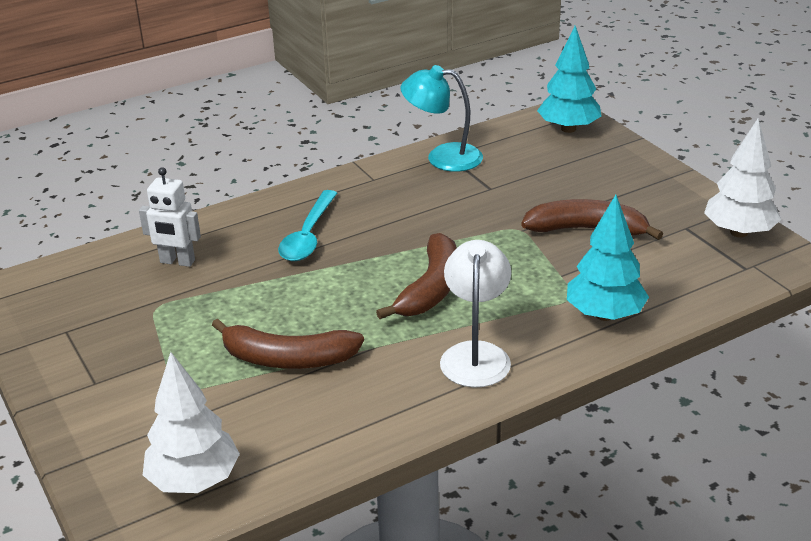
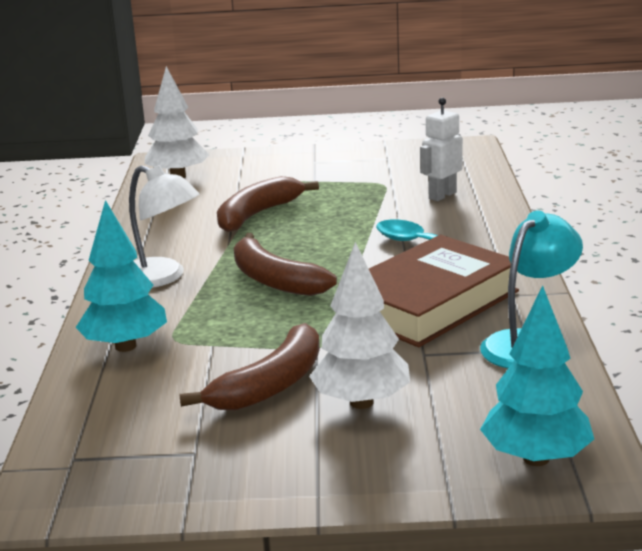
camera: 120 degrees right, 10 degrees down
white tree [704,118,781,237] -> white tree moved to [309,242,410,409]
none -> brown book [338,235,519,347]

